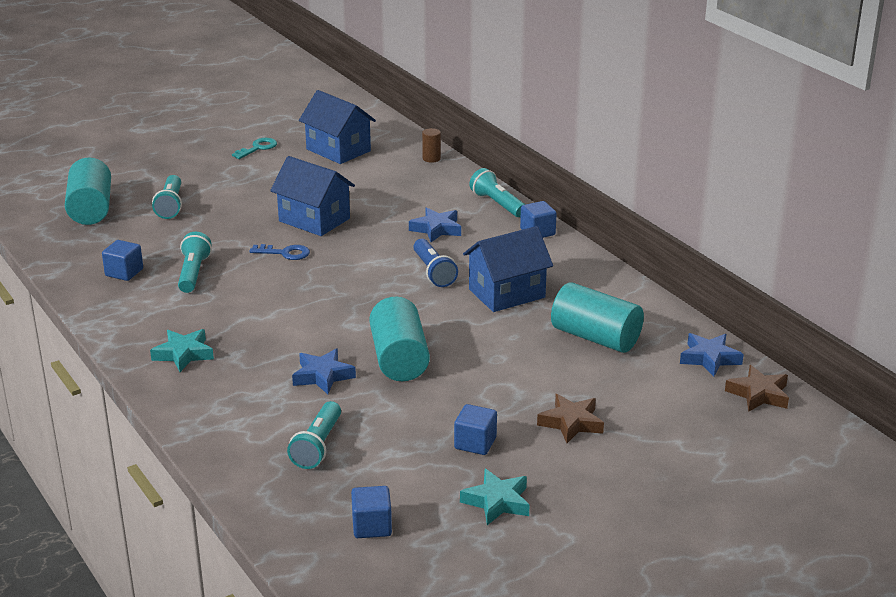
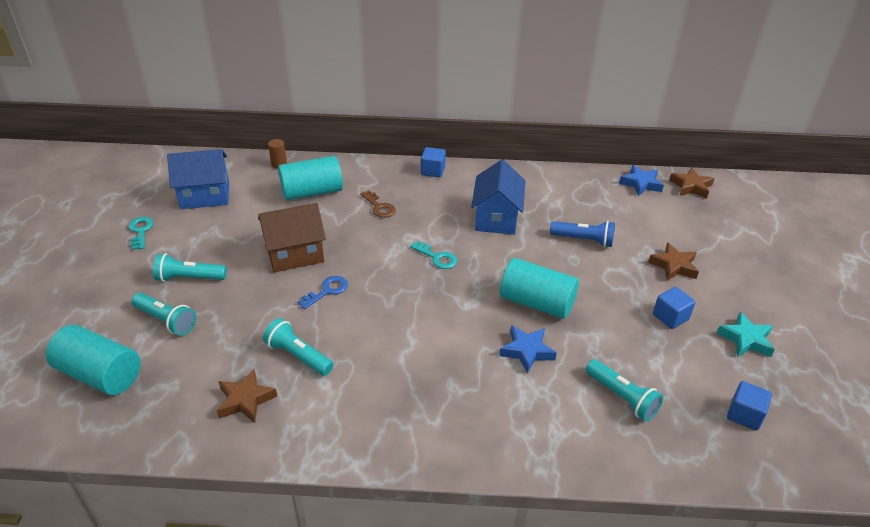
camera: 55 degrees left, 10 degrees up
blue cube [102,240,143,281] -> brown star [217,369,277,423]
turquoise star [150,329,214,372] -> none
blue house [270,156,355,236] -> brown house [258,203,326,272]
blue star [409,207,461,242] -> brown key [360,190,396,218]
blue flashlight [413,239,458,287] -> blue flashlight moved to [550,221,615,247]
turquoise flashlight [469,168,525,217] -> turquoise flashlight moved to [153,253,227,282]
turquoise cylinder [551,283,644,353] -> turquoise cylinder moved to [278,156,343,200]
none -> turquoise key [410,241,457,269]

